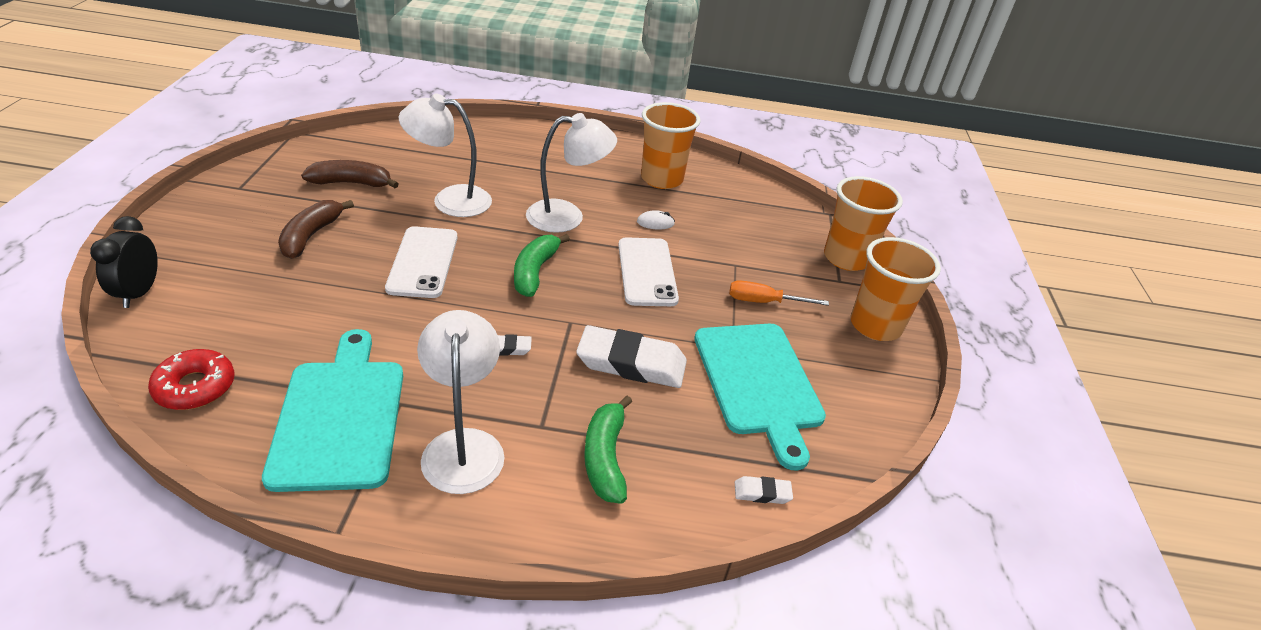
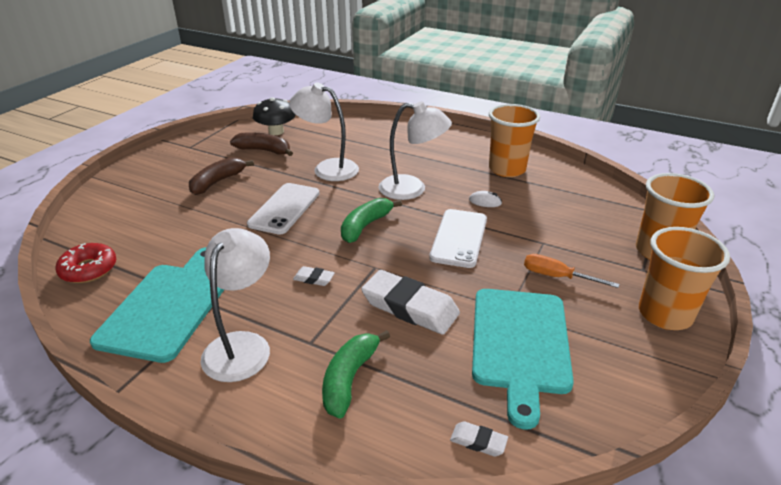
camera: 25 degrees right, 5 degrees down
black clock [90,216,158,308] -> none
none -> black mushroom [253,97,296,135]

